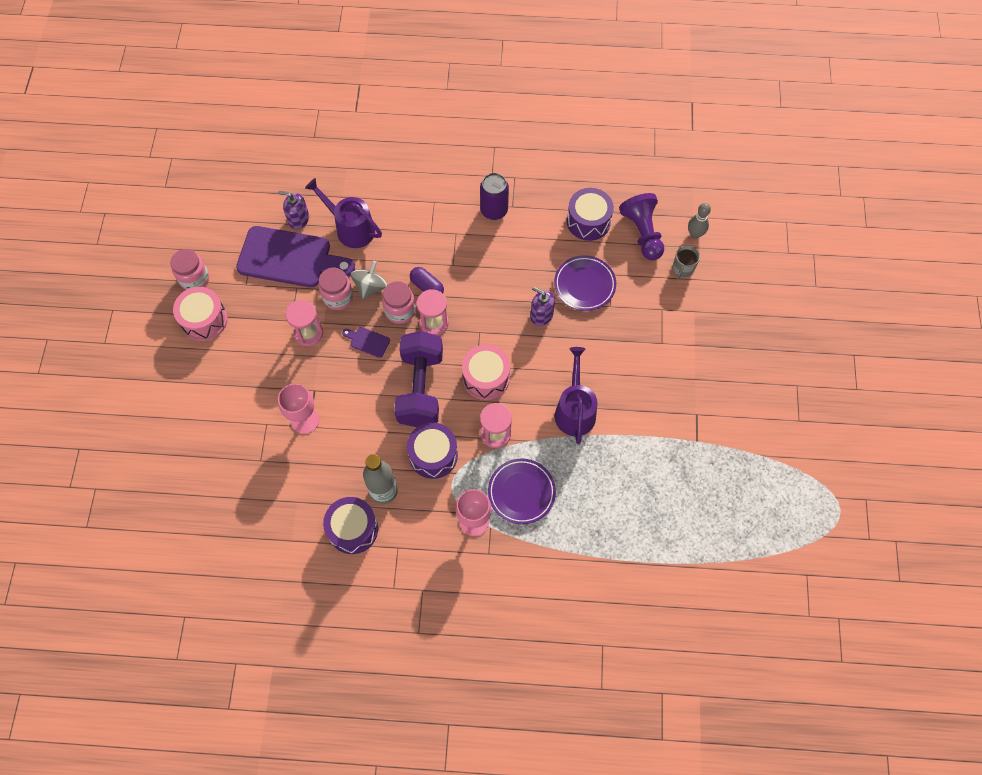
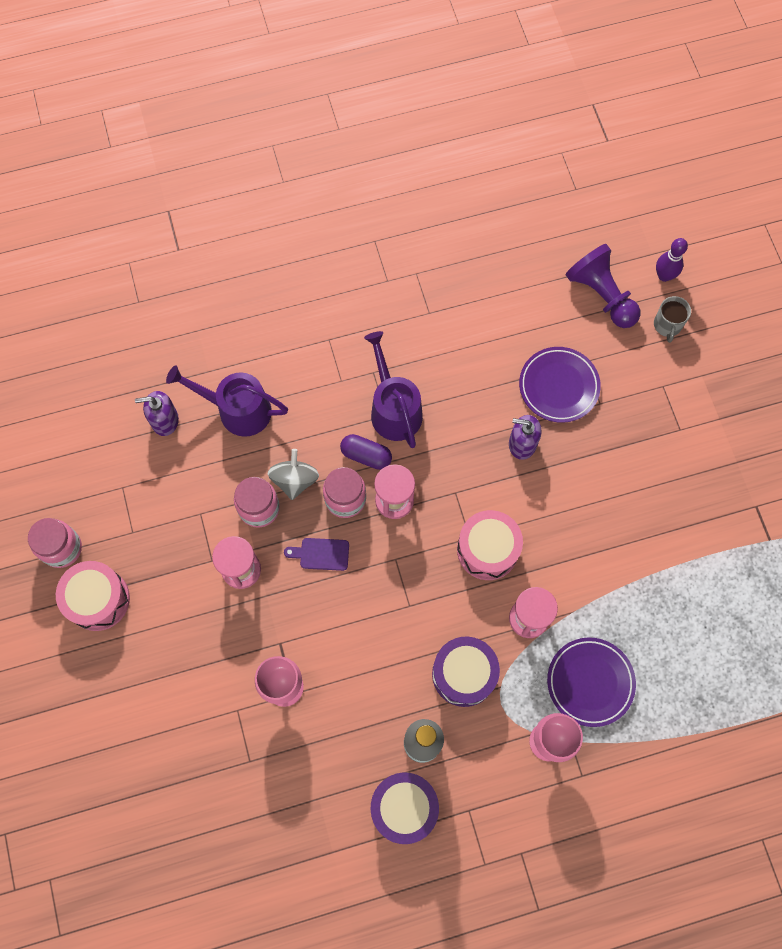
camera: 20 degrees left, 5 degrees up
purple cutting board [236,226,355,287] -> none
purple dumbbell [394,331,443,427] -> none
purple can [480,173,509,220] -> none
purple watering can [555,347,598,444] -> purple watering can moved to [364,331,423,448]
purple drum [567,188,614,241] -> none
grey bowling pin [688,203,711,239] -> purple bowling pin [656,238,688,282]

